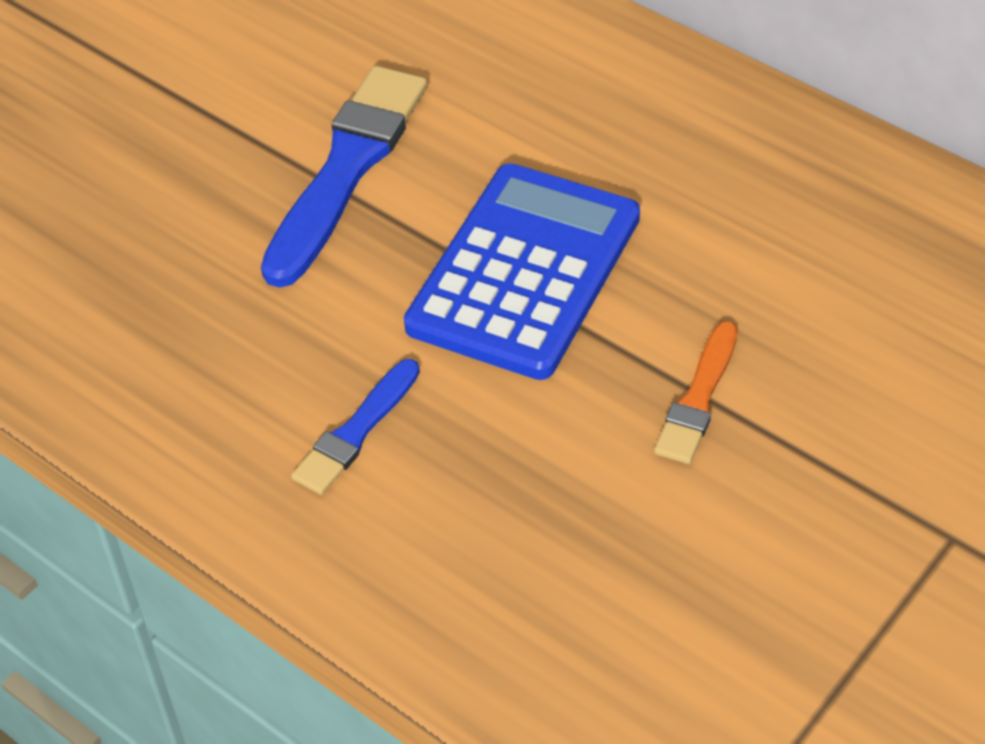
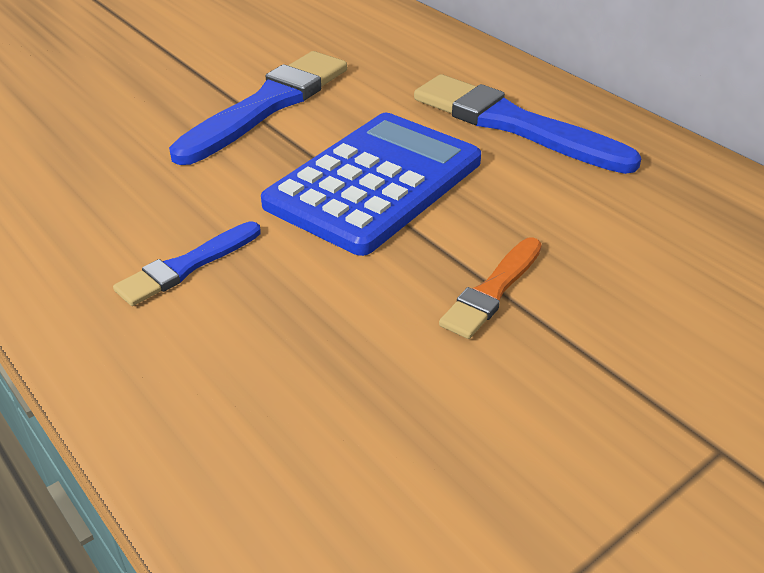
camera: 10 degrees right, 10 degrees down
none -> blue brush [414,74,641,174]

